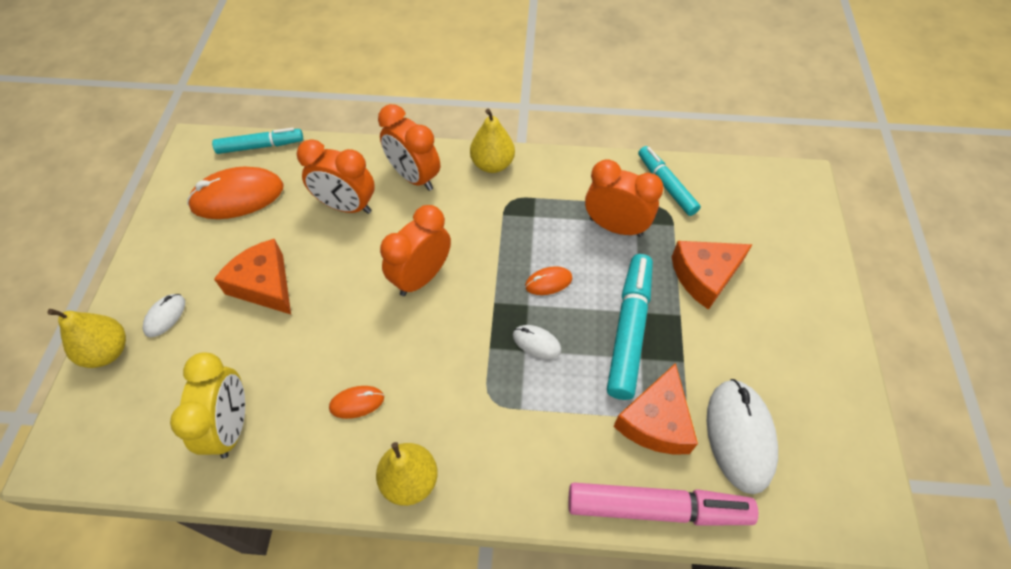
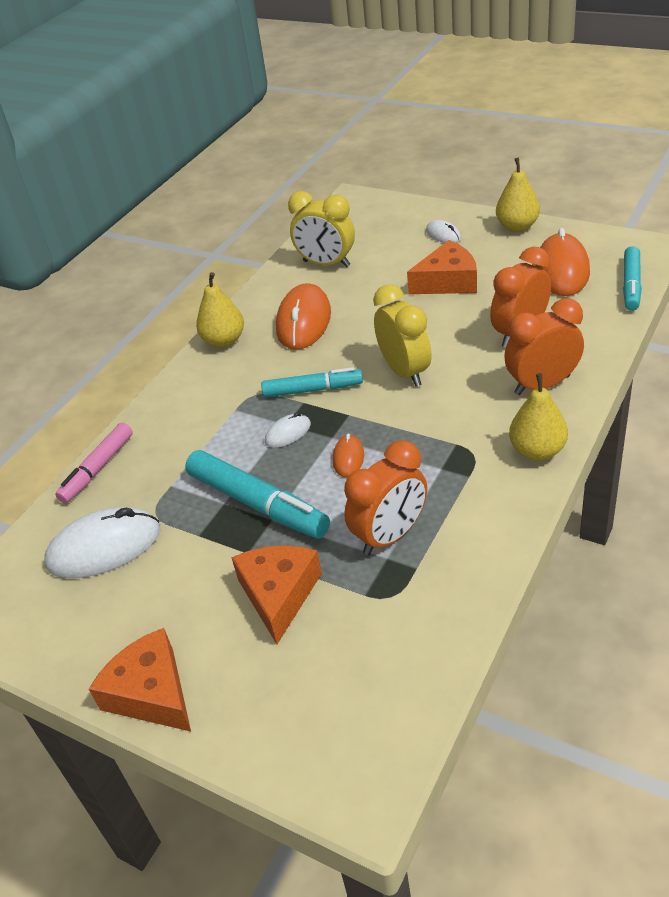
camera: 120 degrees right, 15 degrees down
yellow pear [47,309,126,368] -> yellow pear moved to [496,158,540,232]
orange mouse [329,386,384,419] -> orange mouse [276,283,331,350], size x2.02
orange clock [380,205,451,296] -> yellow clock [373,284,431,387]
pink marker [568,483,758,526] -> pink marker [55,423,133,503], size x0.66
orange cheese [613,363,698,455] -> orange cheese moved to [89,628,191,731]
turquoise marker [638,146,701,216] -> turquoise marker moved to [261,367,363,398]
white mouse [706,379,778,494] -> white mouse turned 45 degrees counterclockwise [44,507,160,578]

